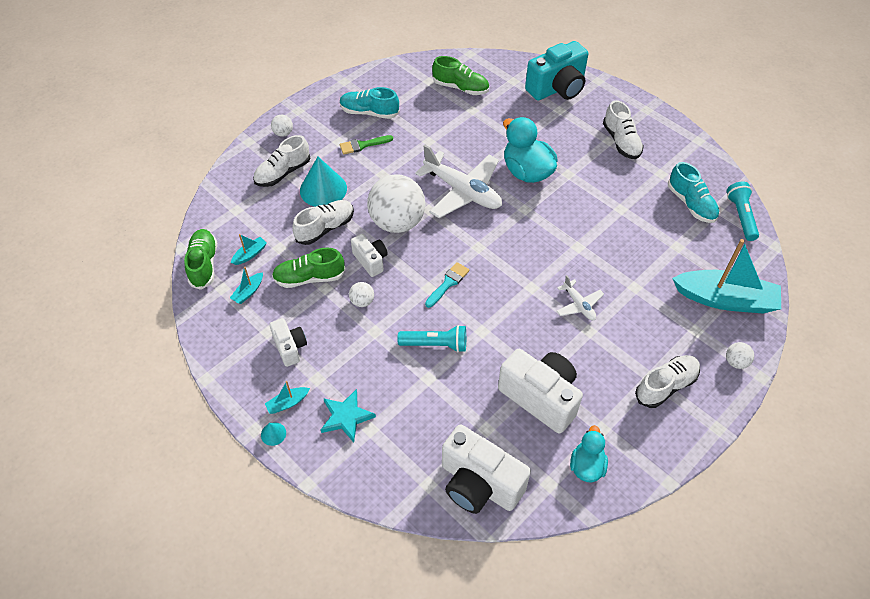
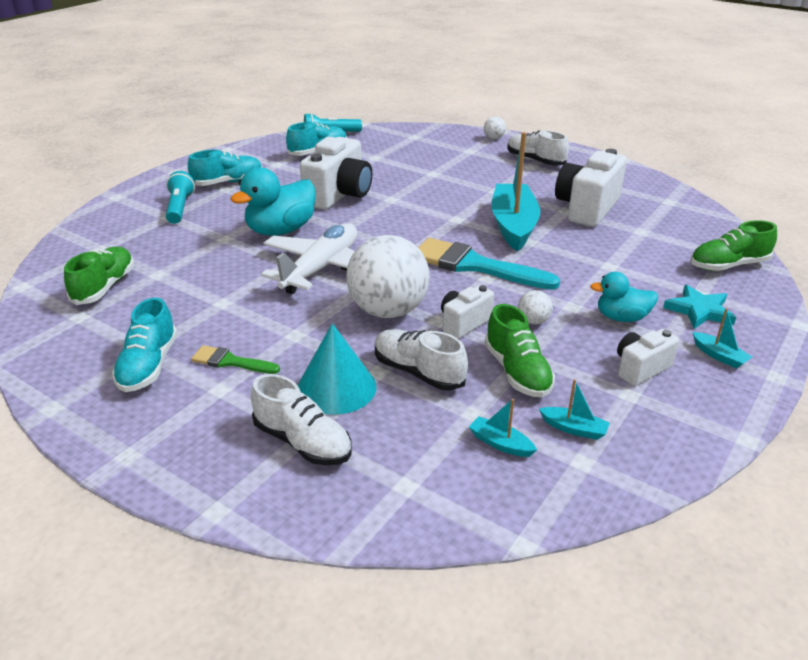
camera: 100 degrees left, 20 degrees down
green shoe [184,229,217,290] -> green shoe moved to [690,220,777,271]
turquoise cone [261,422,286,446] -> none
white ball [271,115,293,137] -> none
green brush [340,135,393,155] -> green brush turned 135 degrees clockwise [191,345,280,374]
turquoise flashlight [397,325,466,352] -> turquoise flashlight moved to [166,171,195,224]
turquoise brush [425,262,469,308] -> turquoise brush [418,238,560,290], size x1.98
white camera [442,425,531,514] -> white camera moved to [300,137,372,210]
turquoise camera [525,41,588,100] -> none
white plane [557,275,604,320] -> none
turquoise duck [570,425,608,482] -> turquoise duck moved to [590,272,658,322]
white shoe [603,100,644,159] -> turquoise shoe [188,150,263,186]
turquoise boat [672,239,781,314] -> turquoise boat moved to [491,132,540,251]

